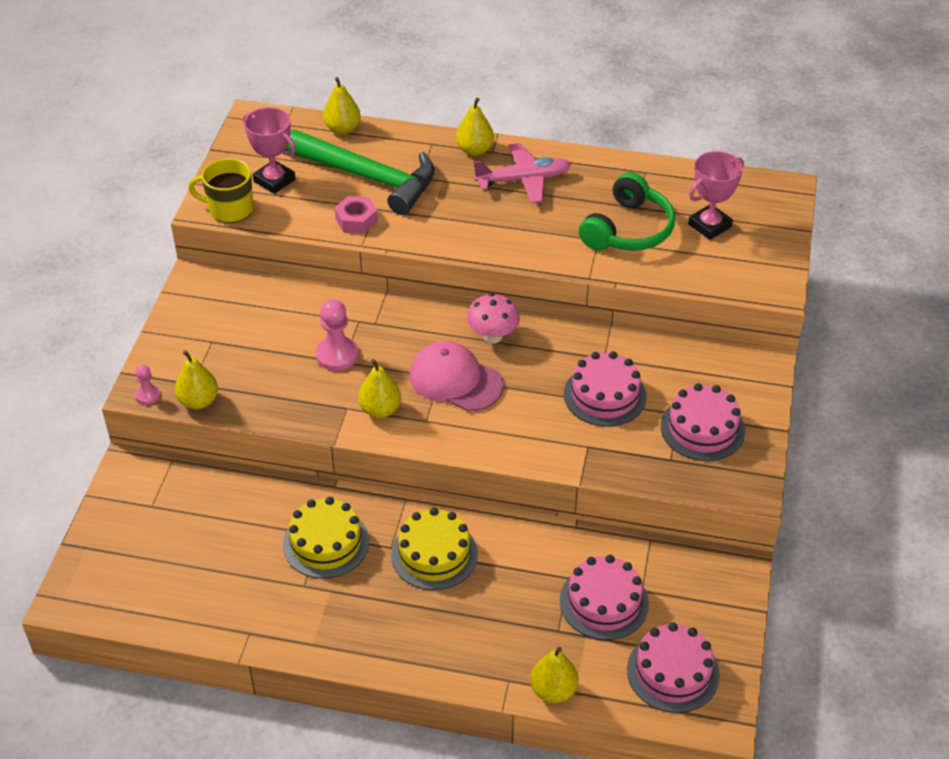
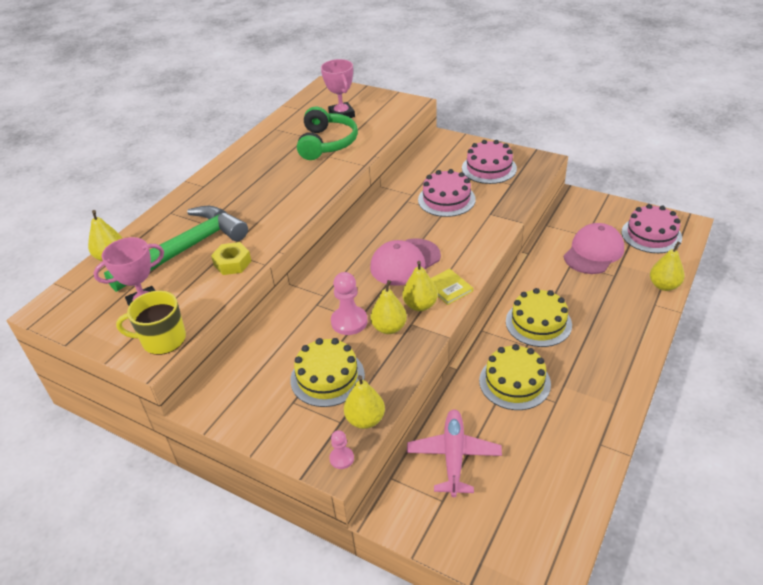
camera: 70 degrees left, 5 degrees down
yellow mug [188,158,254,223] -> yellow mug turned 60 degrees clockwise [116,291,186,355]
pink nut [334,196,378,233] -> yellow nut [211,242,251,275]
yellow pear [456,98,494,156] -> yellow pear moved to [370,280,407,334]
pink mushroom [467,293,520,344] -> none
pink plane [473,143,571,203] -> pink plane moved to [407,409,502,497]
pink cake [560,555,649,640] -> pink cap [564,223,624,274]
green headphones [579,172,675,251] -> green headphones turned 45 degrees clockwise [297,106,358,160]
none -> yellow cake [290,338,365,407]
none -> yellow book [431,269,473,305]

